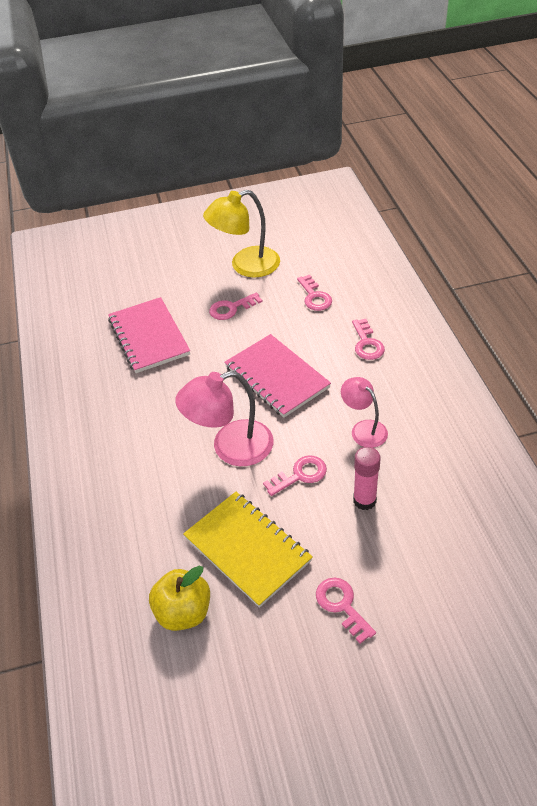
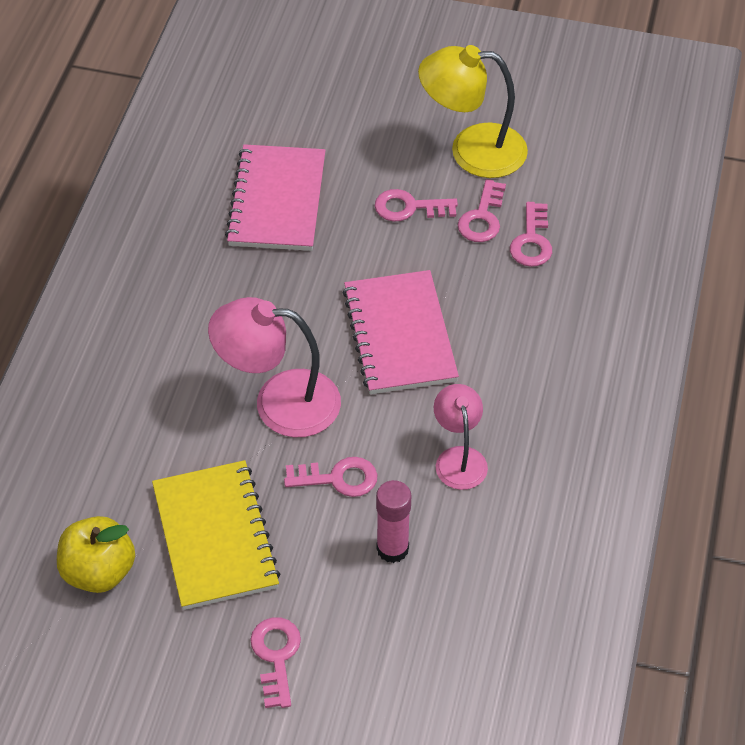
camera: 25 degrees right, 5 degrees up
pink key [352,319,385,360] -> pink key moved to [458,179,506,242]

